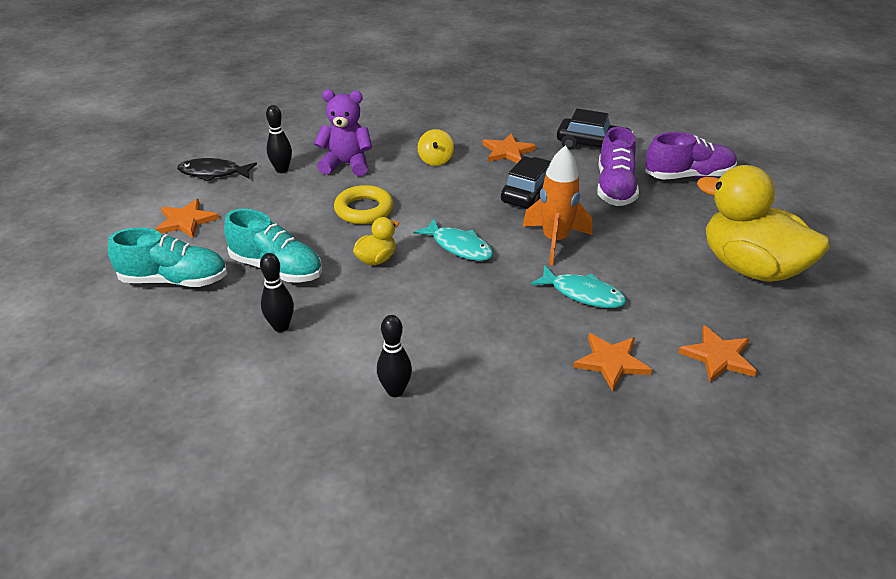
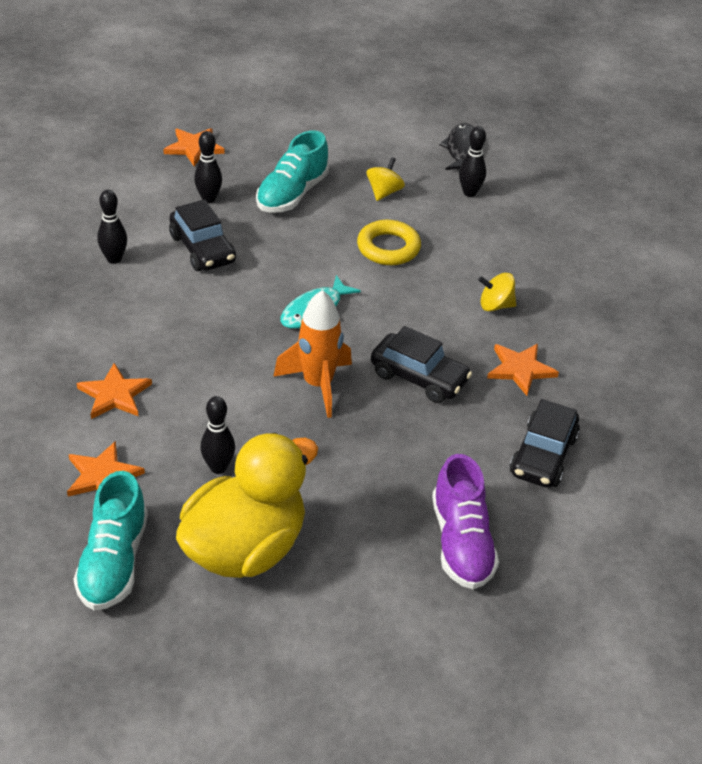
camera: 90 degrees right, 5 degrees up
turquoise shoe [108,228,227,287] -> turquoise shoe moved to [73,471,148,611]
orange star [155,199,219,238] -> orange star moved to [163,128,225,166]
purple teddy bear [314,90,372,176] -> none
yellow duck [353,217,399,265] -> none
turquoise fish [531,265,626,308] -> none
purple shoe [597,127,639,206] -> none
none -> black car [169,200,236,271]
none -> black bowling pin [200,396,235,474]
none -> yellow spinning top [366,157,405,201]

